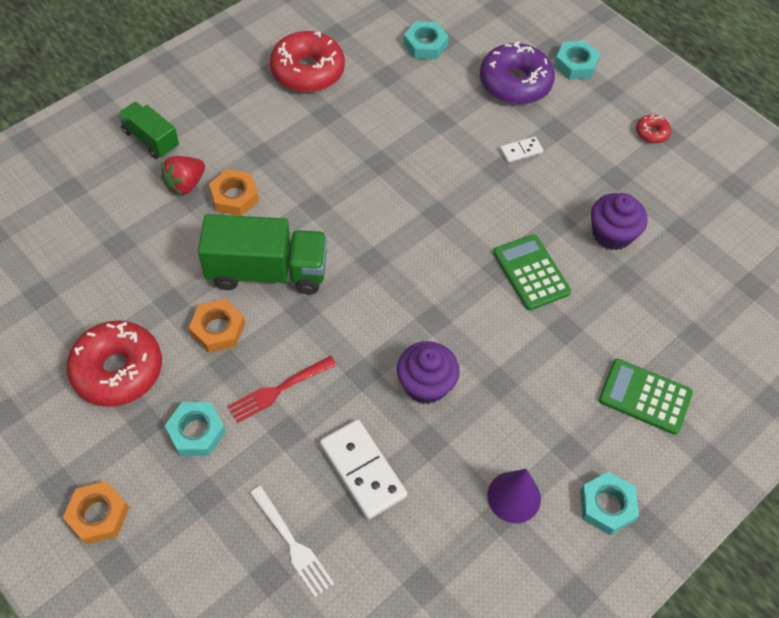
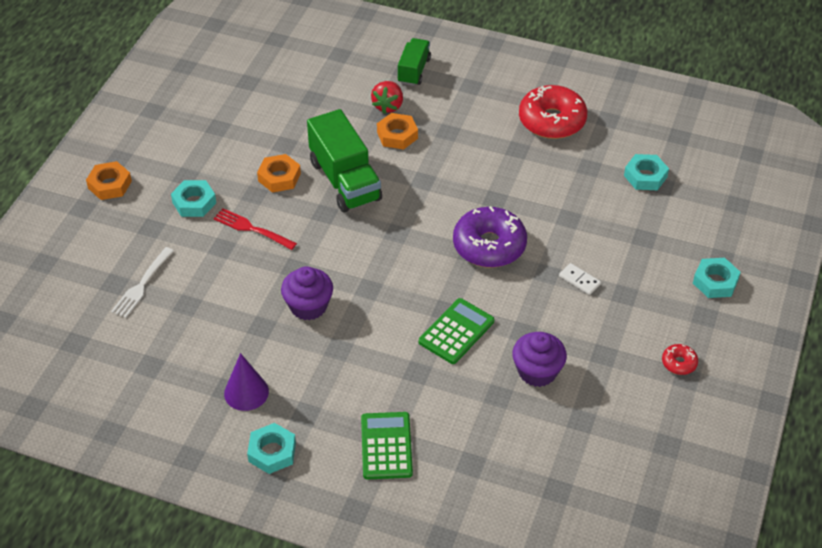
camera: 65 degrees right, 10 degrees down
red donut [66,320,162,407] -> none
red strawberry [161,156,205,195] -> red strawberry turned 90 degrees counterclockwise [371,81,403,114]
white domino [320,419,407,520] -> none
purple donut [480,41,555,105] -> purple donut moved to [453,206,527,268]

